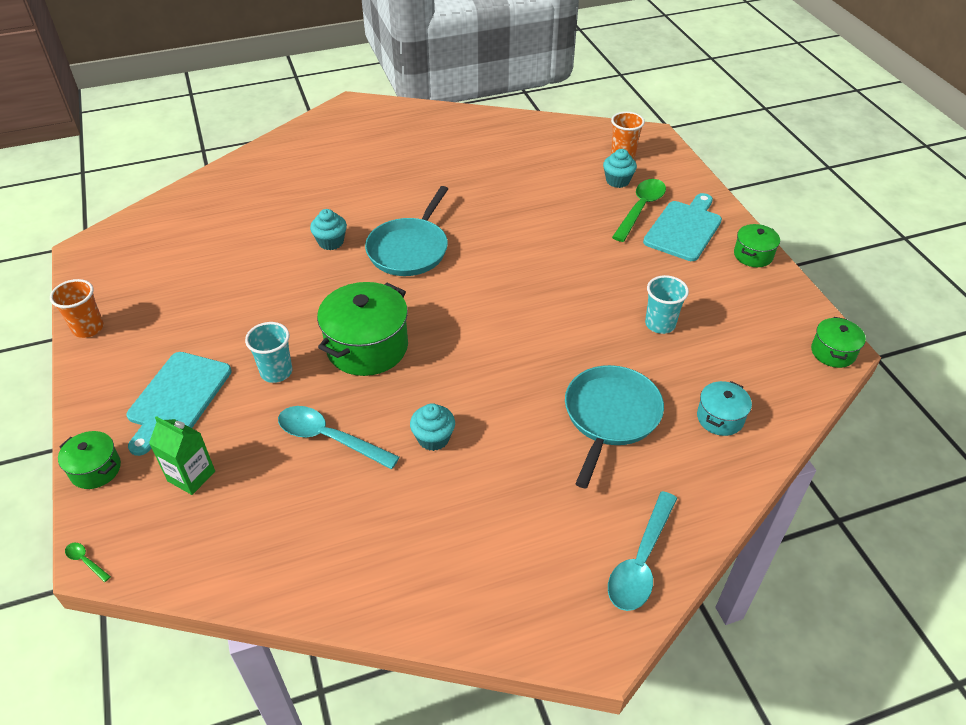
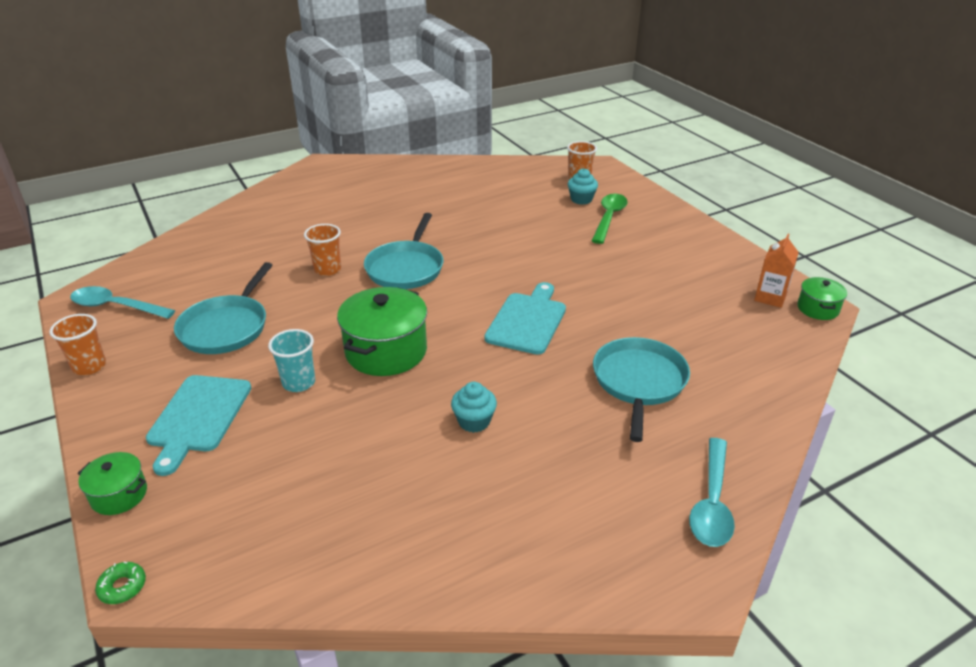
camera: 10 degrees left, 10 degrees down
green spoon [65,543,111,582] -> green donut [95,562,146,604]
green carton [149,416,215,495] -> none
turquoise spoon [278,406,400,469] -> turquoise spoon moved to [70,286,175,319]
turquoise cupcake [310,209,347,250] -> orange cup [304,224,341,276]
turquoise cutting board [643,193,722,261] -> turquoise cutting board moved to [484,282,566,355]
turquoise cup [645,275,689,334] -> none
turquoise pot [697,381,752,436] -> none
green pot [734,224,780,267] -> none
none -> turquoise pan [174,262,272,354]
none -> orange carton [754,234,799,308]

